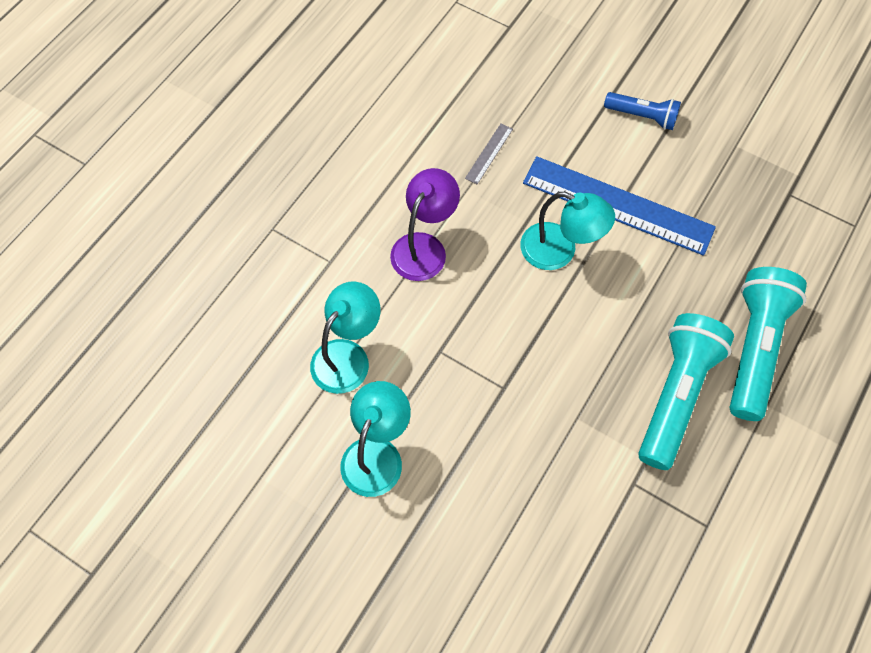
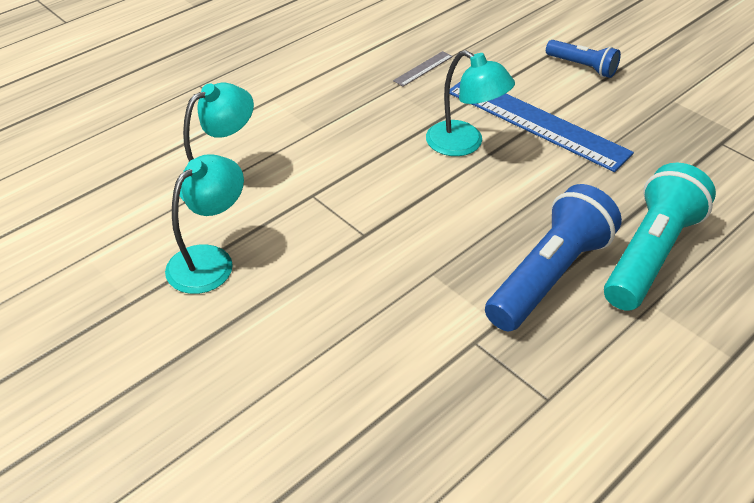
camera: 15 degrees right, 20 degrees down
purple lamp [390,168,460,281] -> none
turquoise flashlight [638,313,734,470] -> blue flashlight [485,184,622,331]

